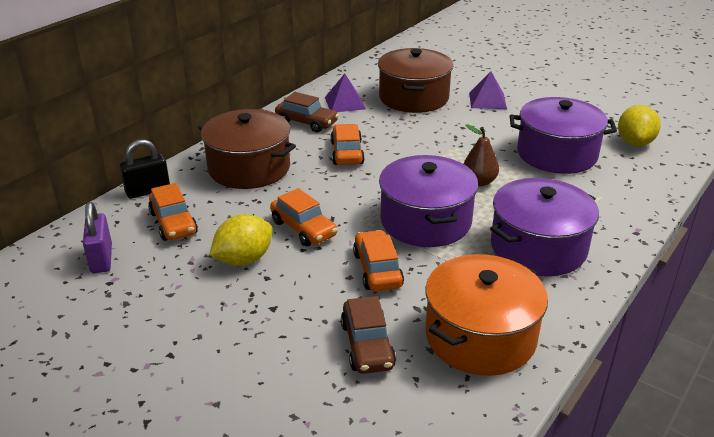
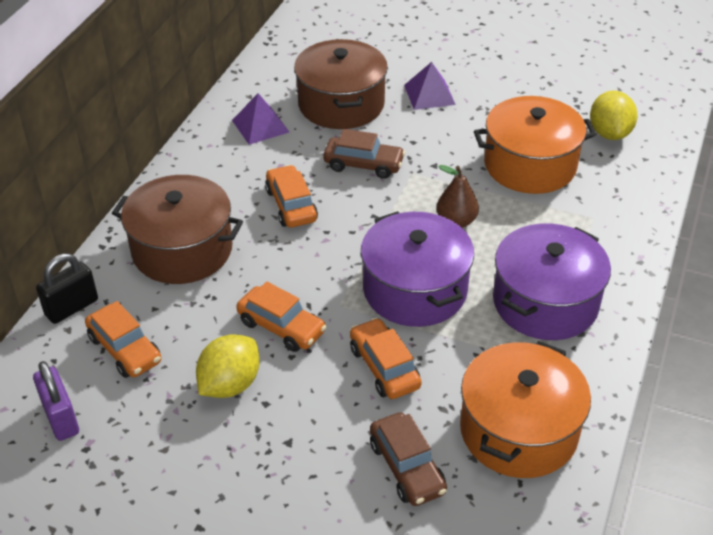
camera: 15 degrees left, 10 degrees up
brown car [275,92,339,132] -> brown car moved to [323,129,405,179]
purple pot [510,97,617,174] -> orange pot [474,96,597,194]

